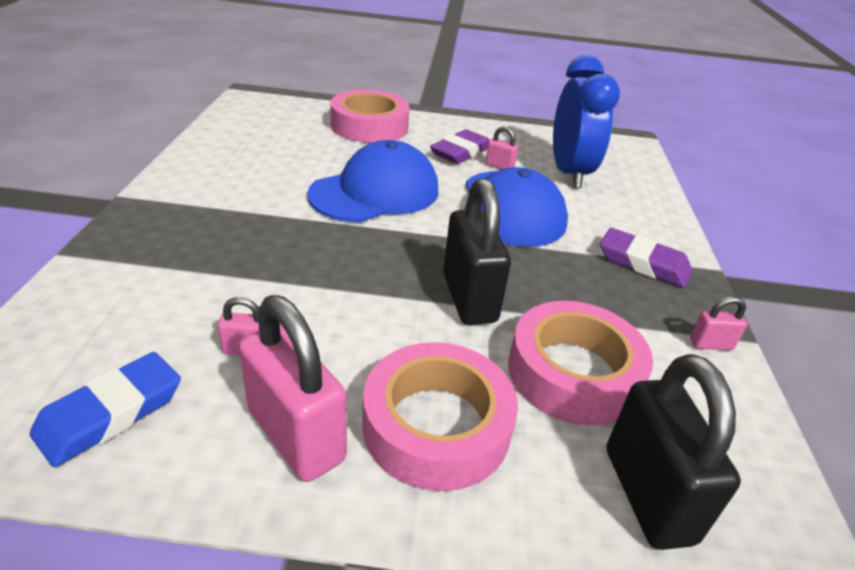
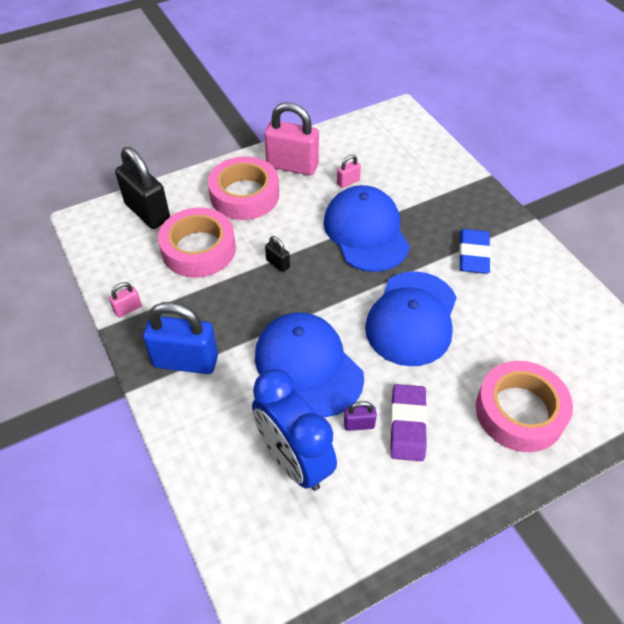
camera: 150 degrees right, 15 degrees up
blue eraser [30,352,181,467] -> blue eraser moved to [459,229,491,274]
black padlock [443,178,511,325] -> black padlock [265,236,290,272], size x0.45
pink padlock [485,126,518,169] -> purple padlock [344,401,377,431]
purple eraser [600,228,692,288] -> blue padlock [143,302,218,374]
none -> blue cap [323,185,410,272]

